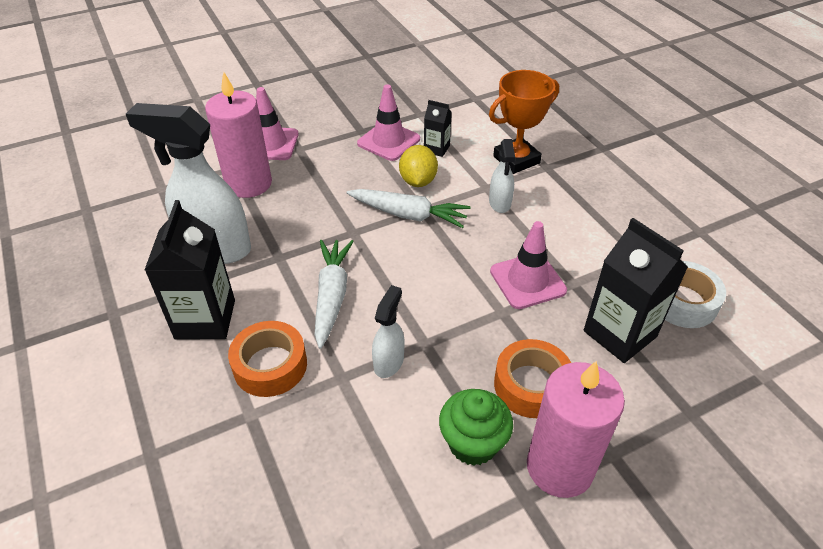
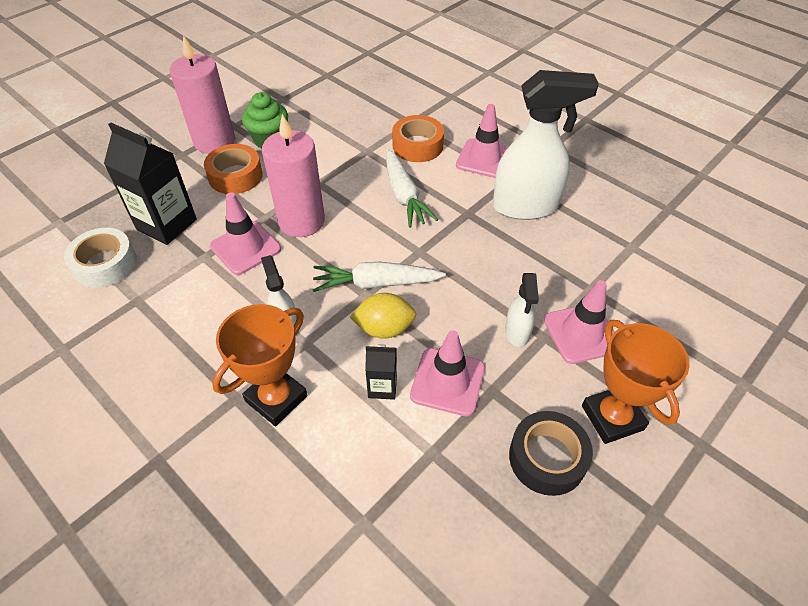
camera: 160 degrees right, 5 degrees up
black carton [145,200,235,340] -> pink traffic cone [456,104,508,178]
pink candle [205,71,272,198] -> pink candle moved to [262,114,325,237]
white spray bottle [372,285,404,378] -> white spray bottle moved to [505,273,539,347]
yellow lemon [399,145,438,187] -> yellow lemon turned 75 degrees counterclockwise [350,293,416,339]
none -> black tape [509,411,593,496]
none -> orange trophy [582,320,690,444]

